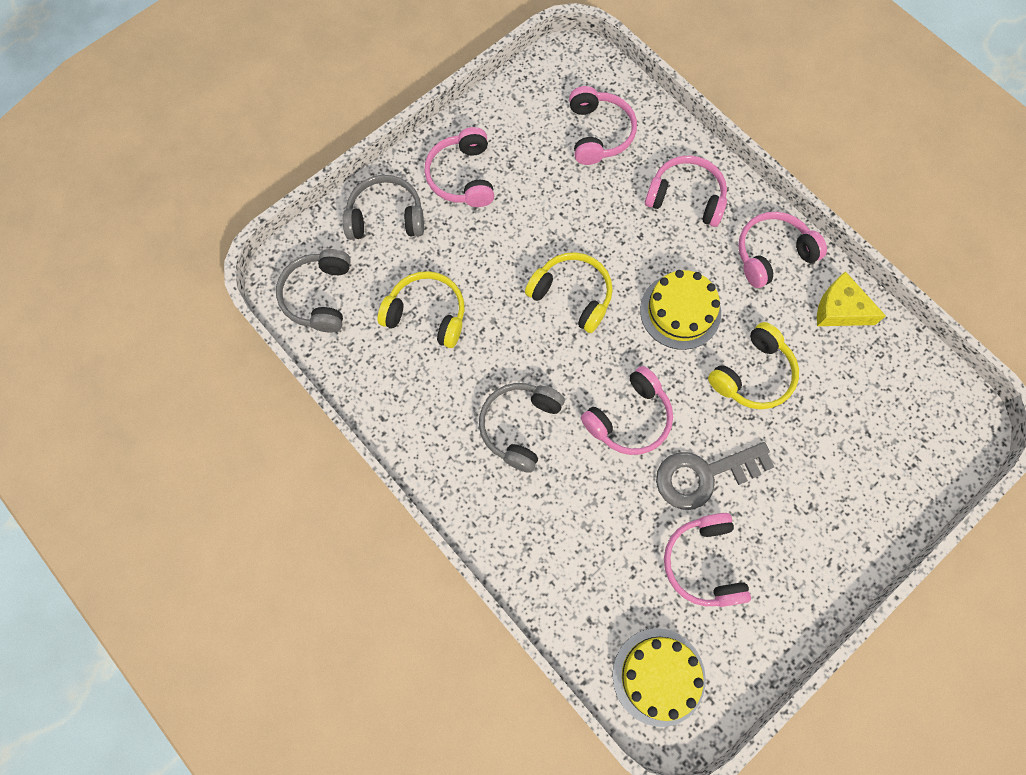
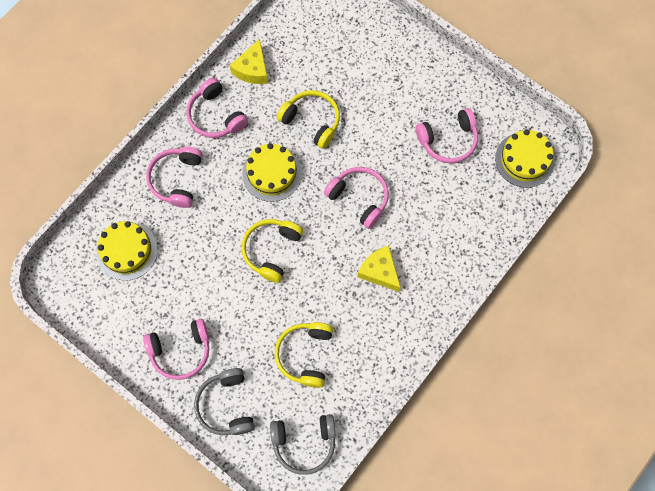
camera: 100 degrees left, 0 degrees up
grey headphones [479,383,565,473] -> yellow cheese [358,246,401,292]
pink headphones [569,86,637,165] -> yellow cake [96,221,158,281]
grey key [656,442,774,510] -> none

